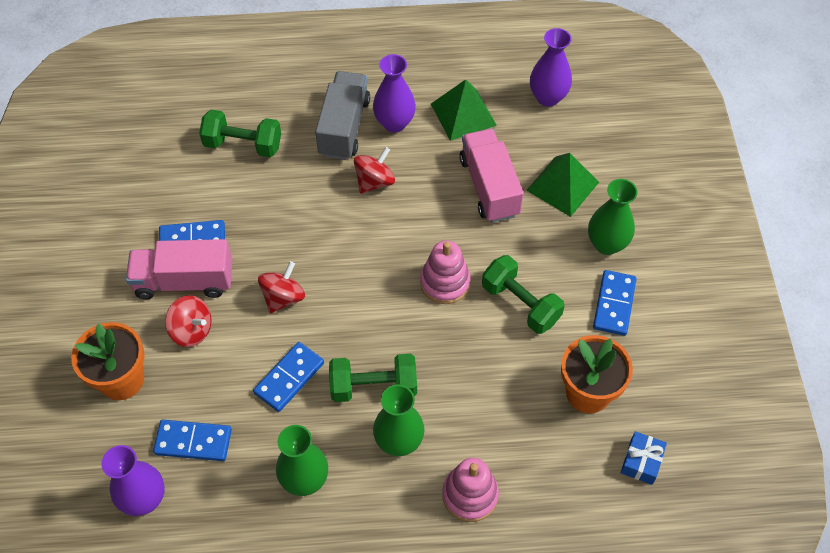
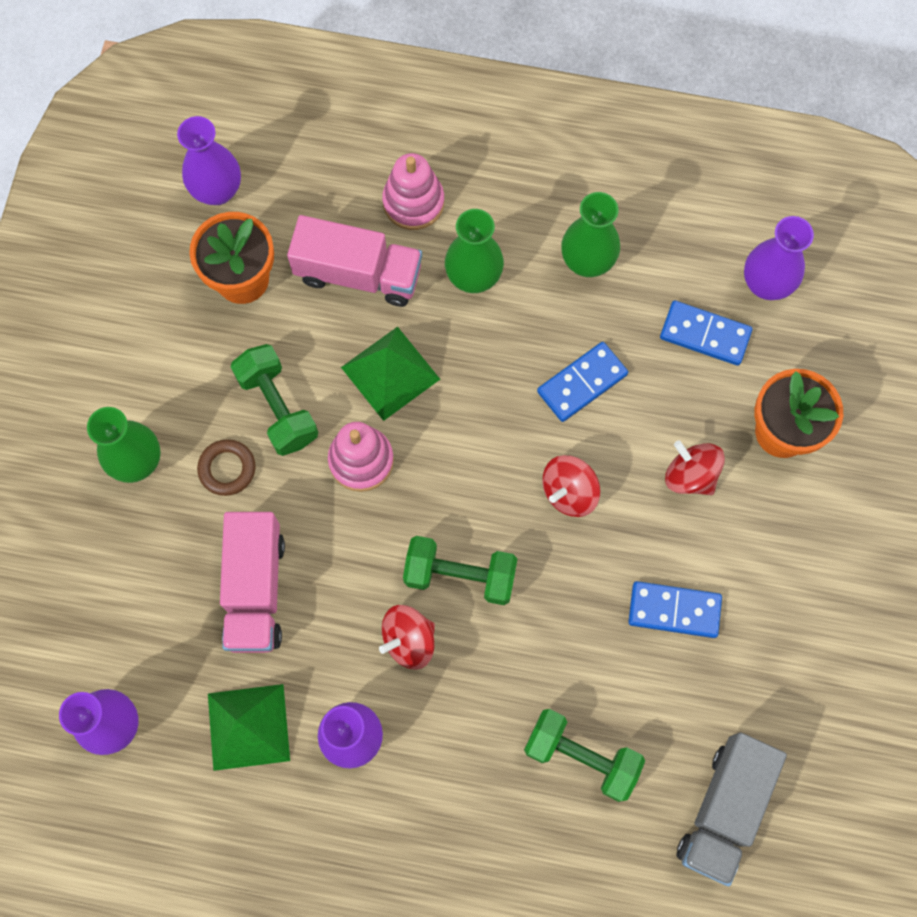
camera: 165 degrees left, 15 degrees up
pink truck [126,239,232,299] -> pink truck moved to [287,215,422,307]
grey truck [315,71,370,160] -> grey truck moved to [677,732,787,886]
green dumbbell [329,354,417,402] -> green dumbbell moved to [403,536,517,605]
green pyramid [526,153,599,217] -> green pyramid moved to [341,327,440,421]
blue domino [593,270,637,336] -> none
blue gift [621,431,667,485] -> purple vase [177,116,241,205]
none -> brown ring [197,439,256,496]

